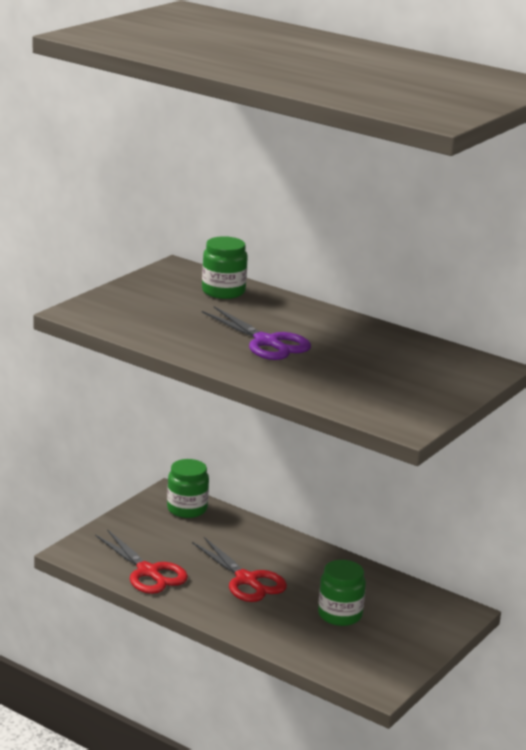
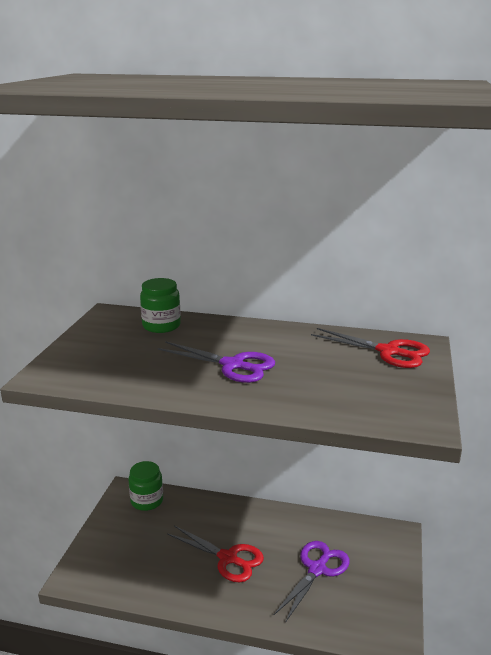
camera: 20 degrees left, 0 degrees up
red scissors [95,529,188,594] -> red scissors moved to [311,328,430,368]
green jar [318,560,366,626] -> purple scissors [273,541,350,623]

